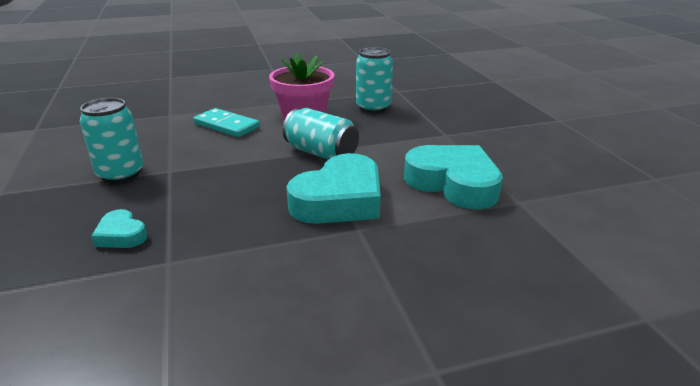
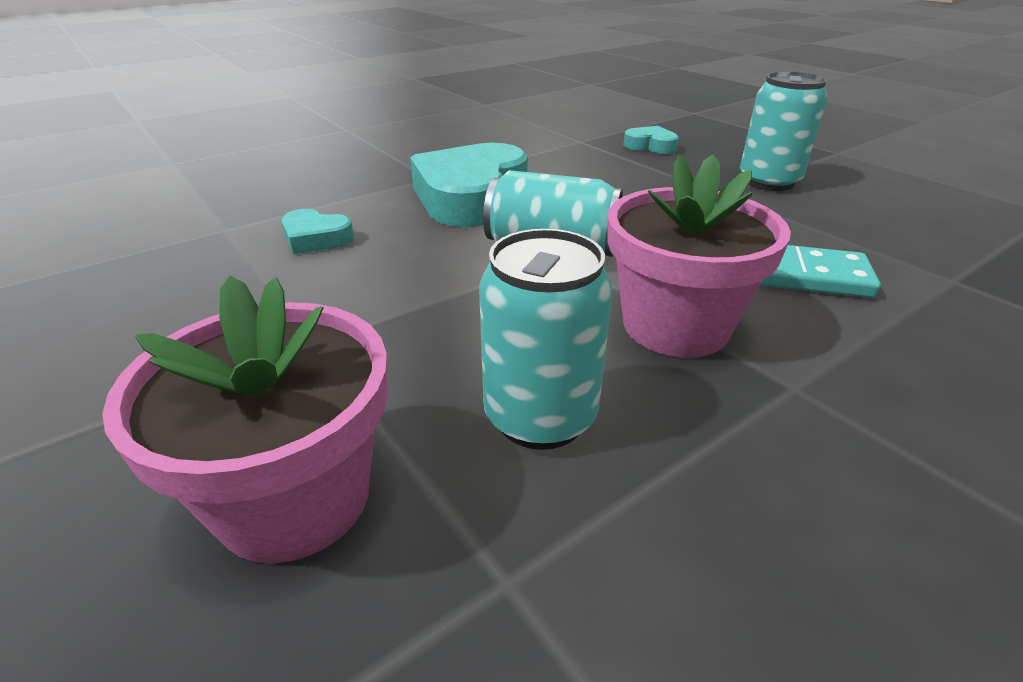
camera: 160 degrees right, 5 degrees up
turquoise heart [404,145,503,209] -> turquoise heart [281,209,354,254], size x0.48
none -> pink flower pot [102,276,388,563]

